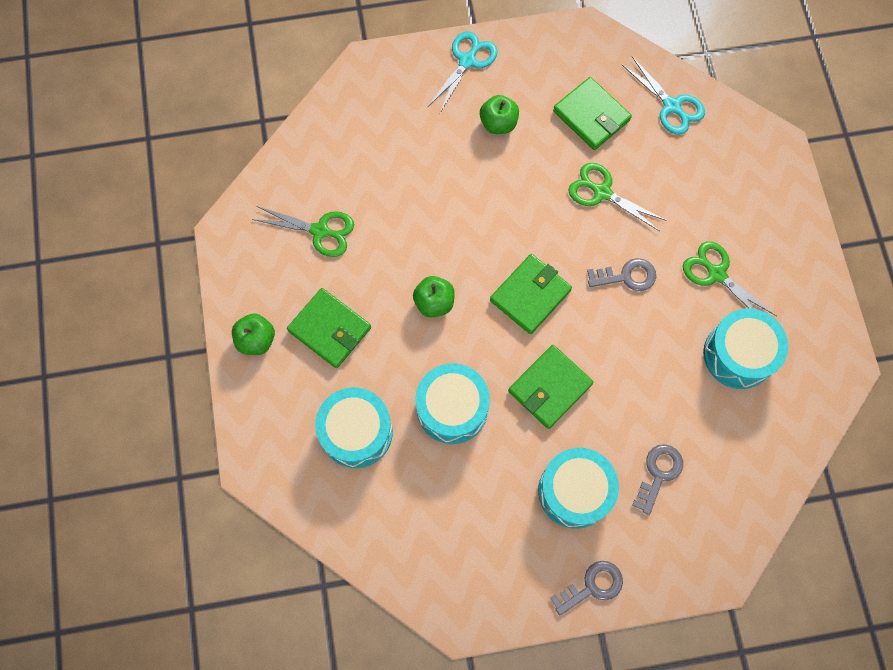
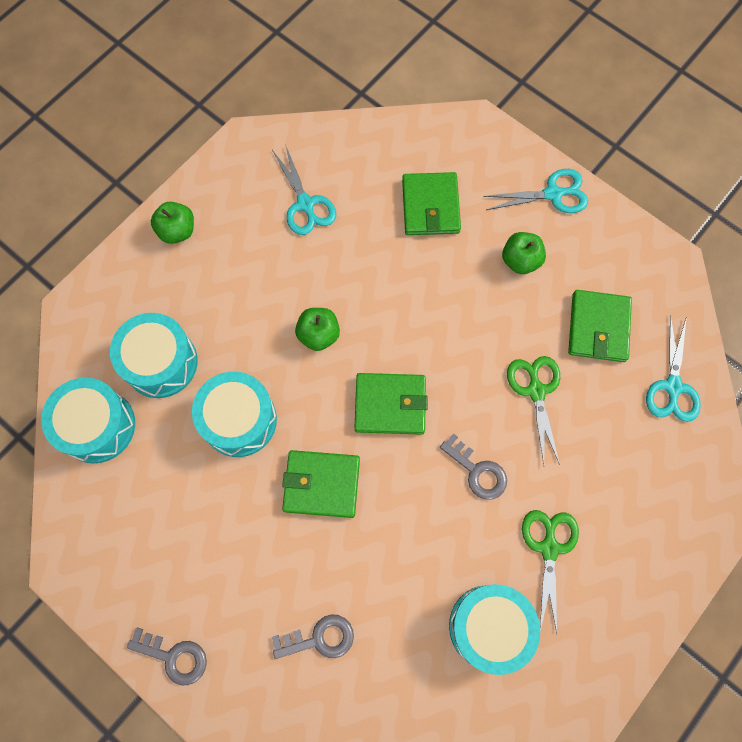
camera: 50 degrees right, 0 degrees up
green scissors [252,206,354,257] -> turquoise scissors [272,144,336,235]
green wallet [287,288,371,368] -> green wallet moved to [402,172,461,235]
turquoise drum [538,448,619,529] -> turquoise drum moved to [41,378,135,463]

